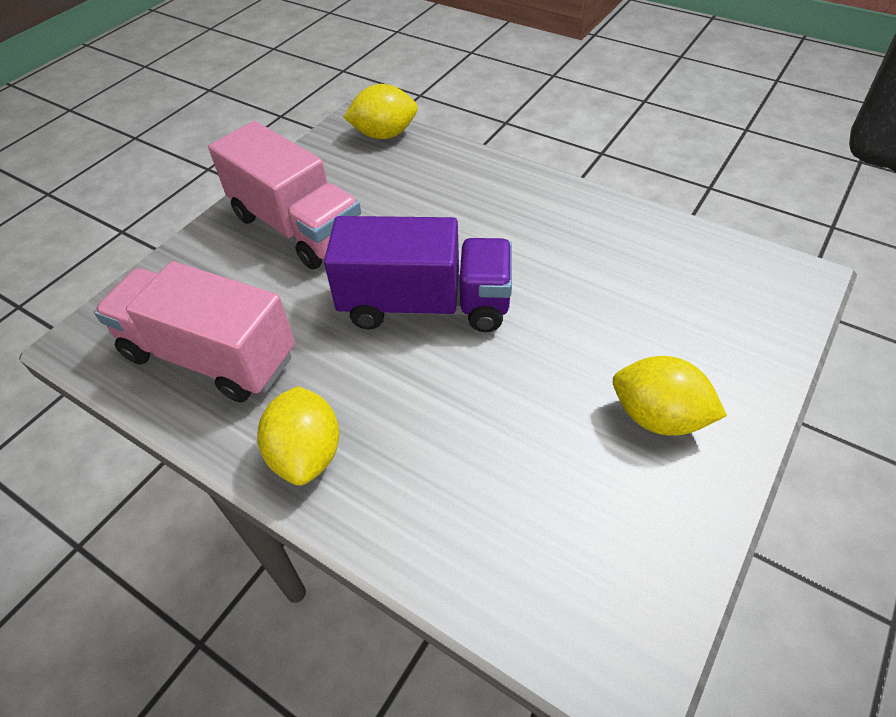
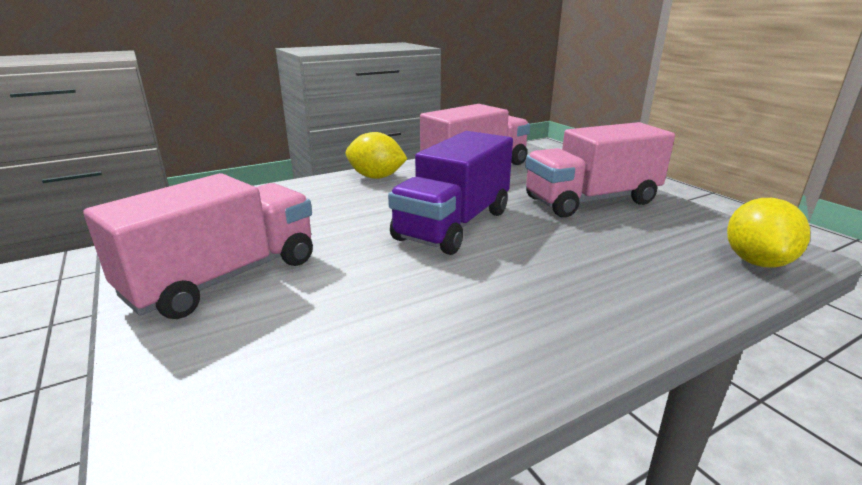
camera: 115 degrees right, 25 degrees down
yellow lemon [613,356,727,436] -> pink truck [83,173,313,319]

